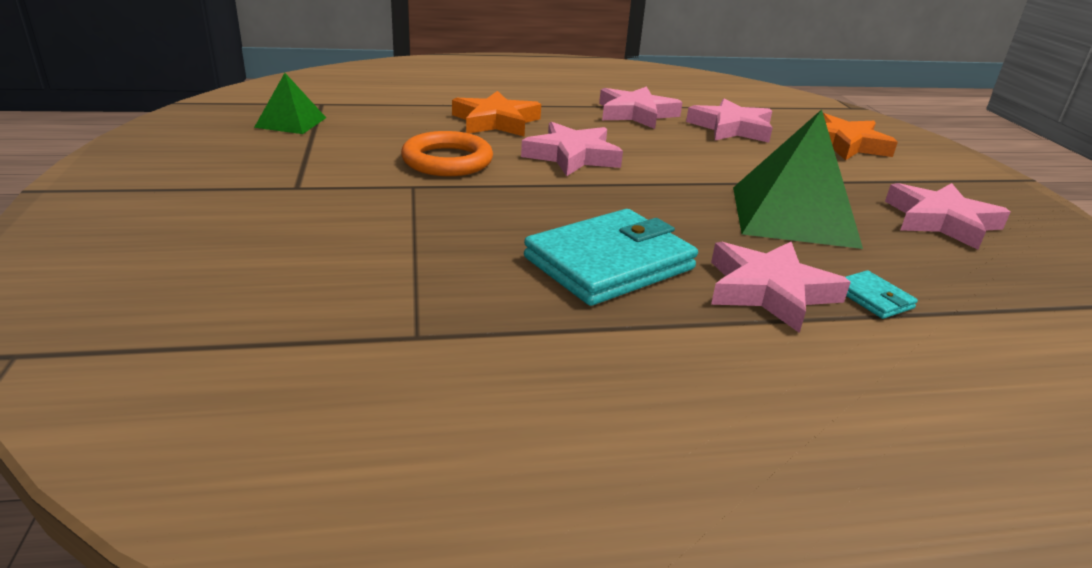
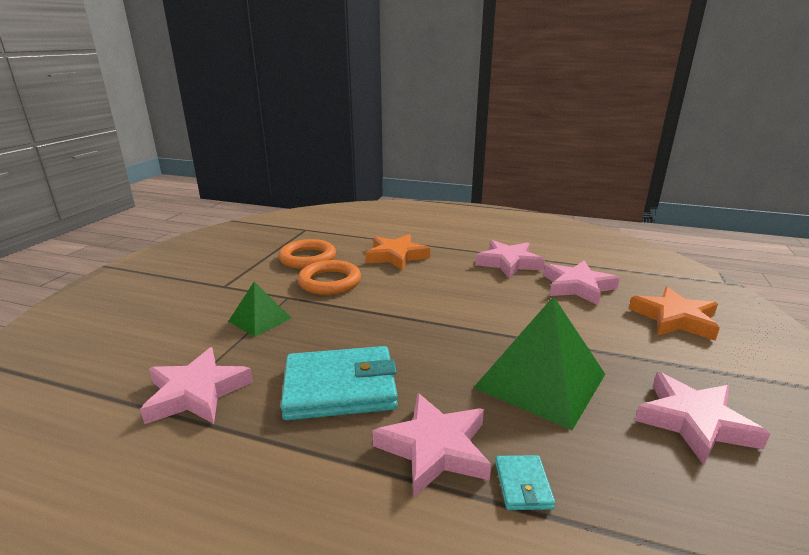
camera: 30 degrees right, 5 degrees down
green pyramid [254,73,326,134] -> green pyramid moved to [228,281,291,337]
pink star [521,122,623,176] -> pink star moved to [140,347,253,424]
none -> orange ring [278,239,336,269]

